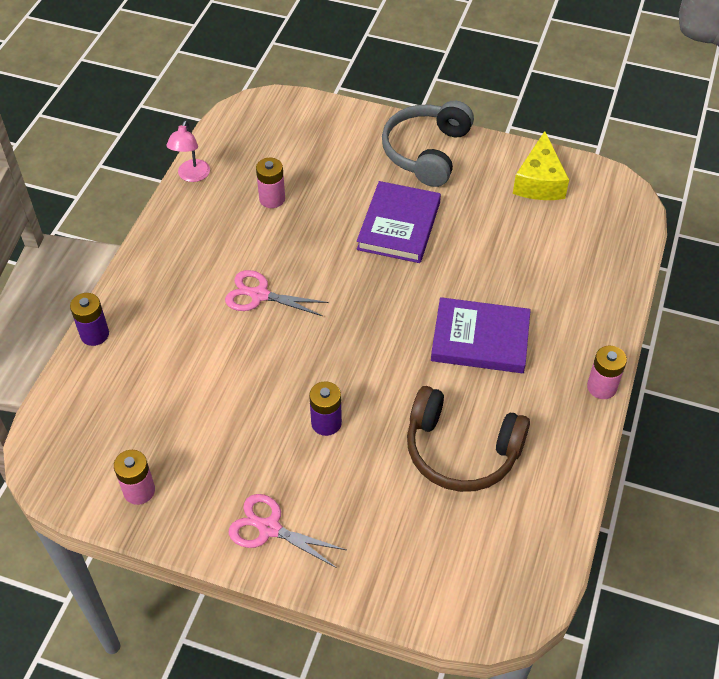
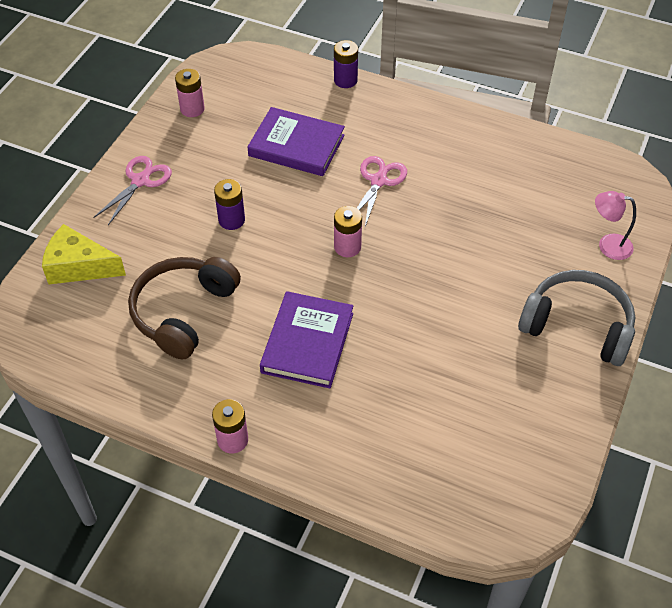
camera: 95 degrees right, 0 degrees up
pink lamp [167,121,210,182] -> pink lamp moved to [595,191,636,260]
pink battery [256,158,285,208] -> pink battery moved to [334,206,362,257]
purple book [357,181,441,263] -> purple book moved to [247,107,345,176]
yellow cheese [513,131,569,200] -> yellow cheese moved to [42,224,126,284]

